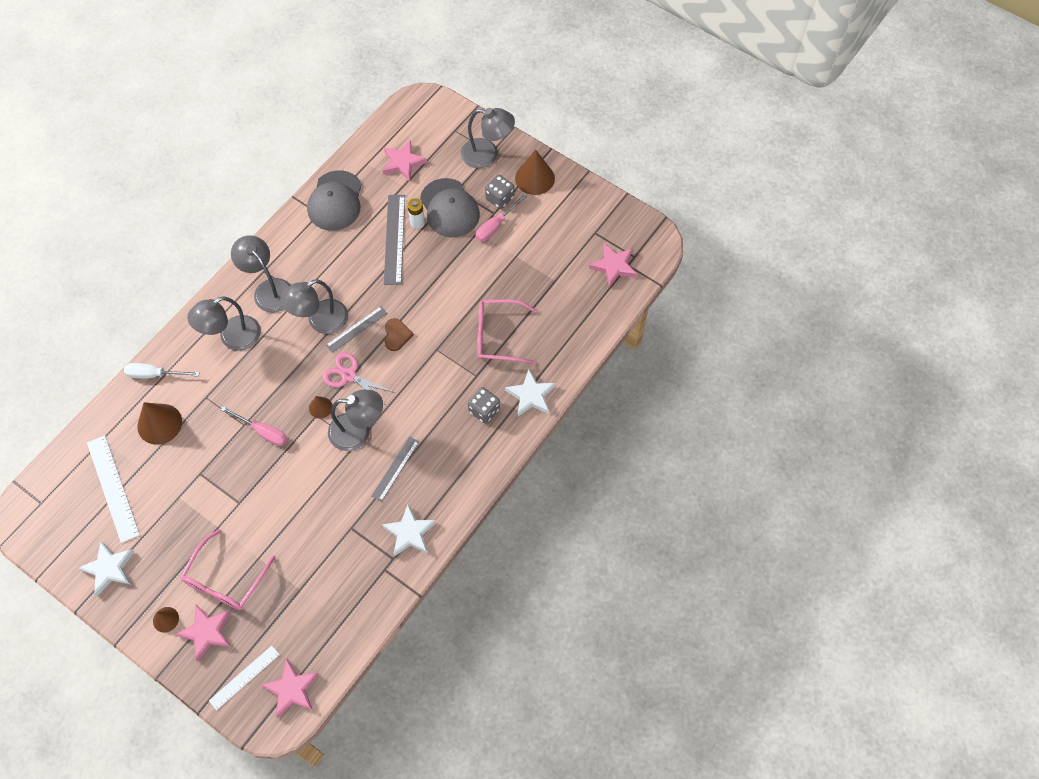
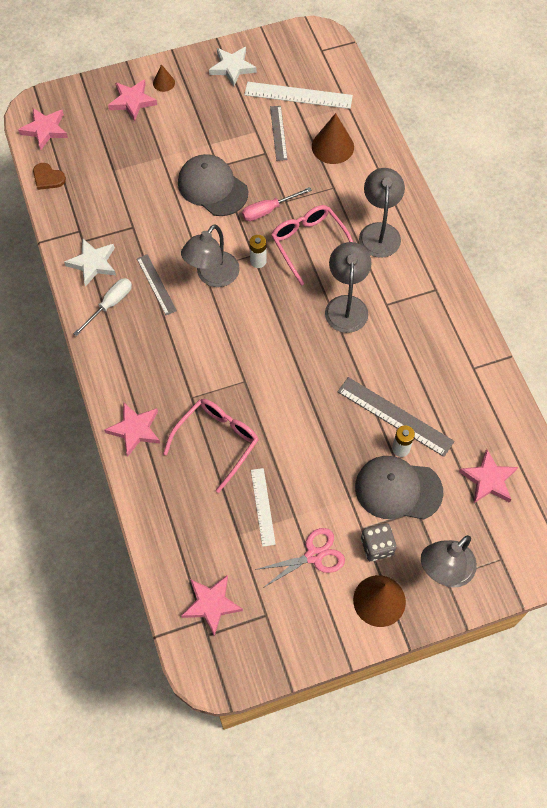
camera: 125 degrees right, 0 degrees up
white screwdriver [124,363,200,379] -> white screwdriver moved to [73,278,132,336]
pink glasses [180,529,276,610] -> pink glasses moved to [271,205,353,286]
white ruler [209,646,280,710] -> white ruler moved to [251,468,276,547]
grey lamp [231,235,291,312] -> none
grey cap [307,170,362,231] -> grey cap moved to [178,154,248,216]
brown cone [309,396,333,419] -> white battery [249,235,267,268]
pink scissors [322,352,395,404] -> pink scissors moved to [255,528,345,588]
grey ruler [326,306,388,353] -> grey ruler moved to [270,106,288,161]
brown heart [385,318,414,351] -> brown heart moved to [33,163,66,190]
grey dice [468,387,500,424] -> none
pink screwdriver [475,194,527,242] -> none
white star [505,369,556,416] -> pink star [104,402,160,457]

